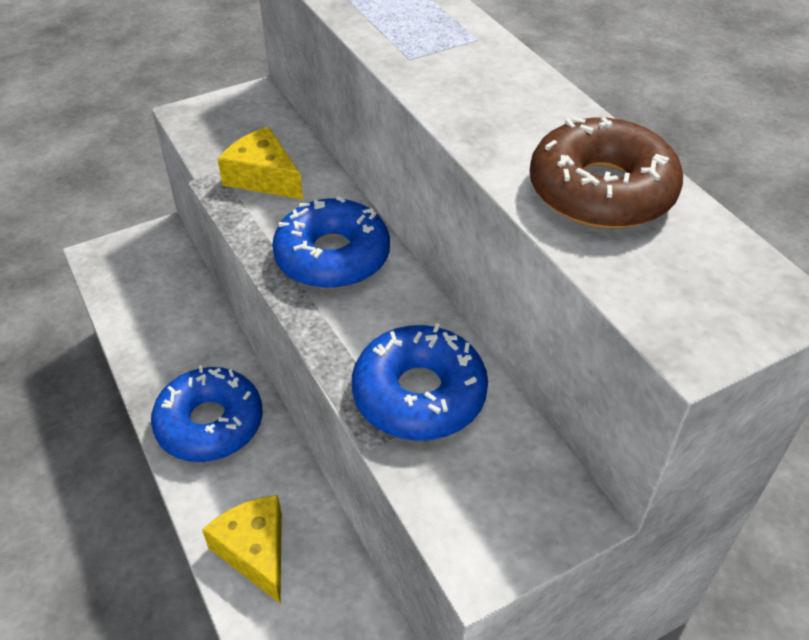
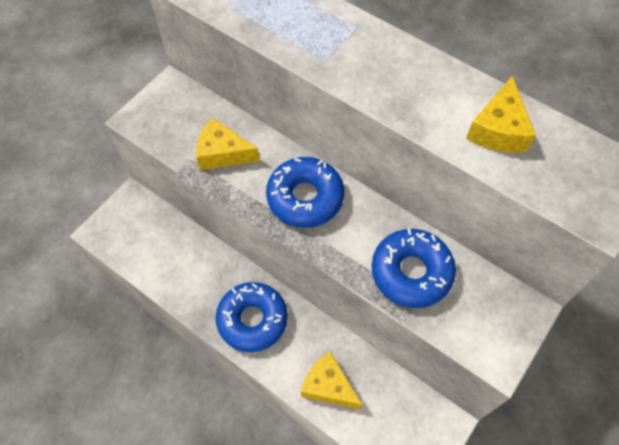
camera: 25 degrees left, 15 degrees up
brown donut [530,117,683,229] -> yellow cheese [466,76,536,153]

